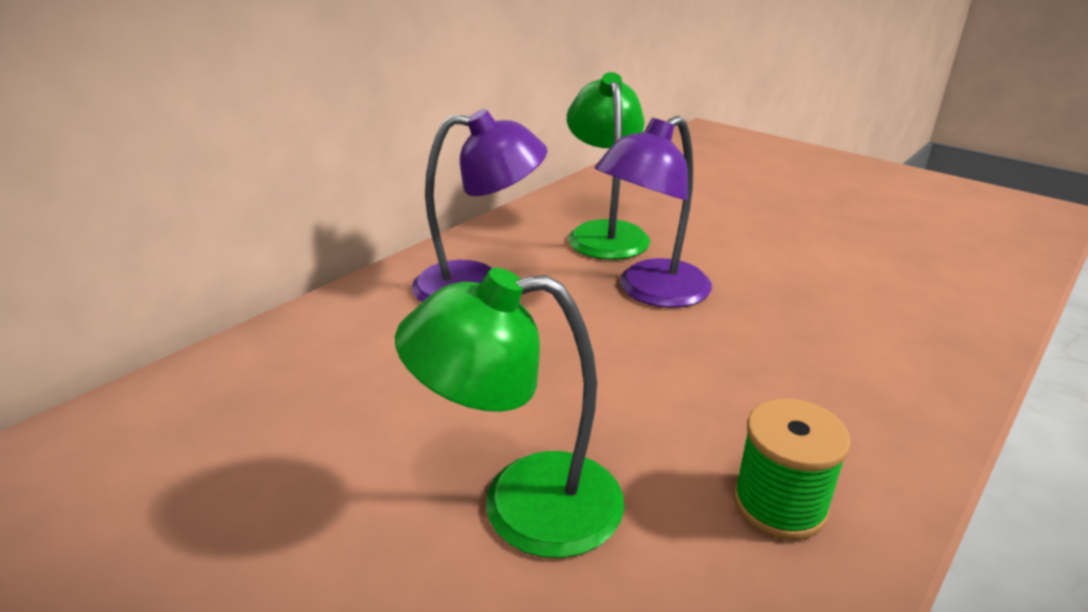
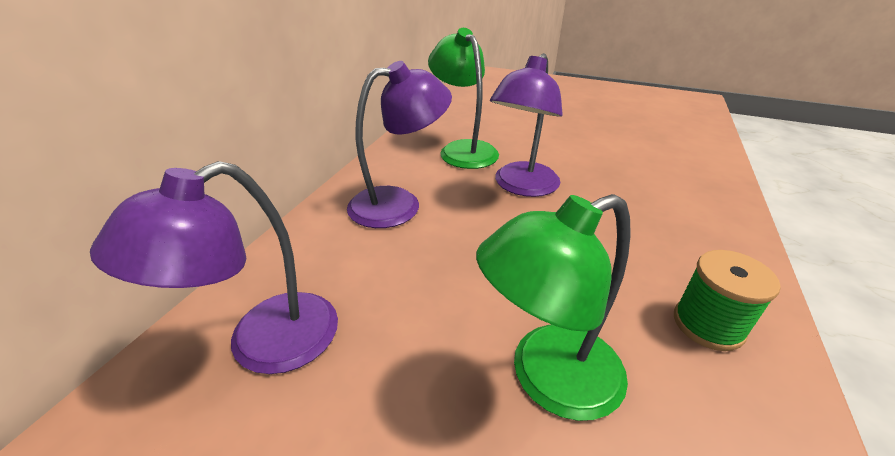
camera: 20 degrees left, 5 degrees up
none -> purple lamp [90,161,338,374]

